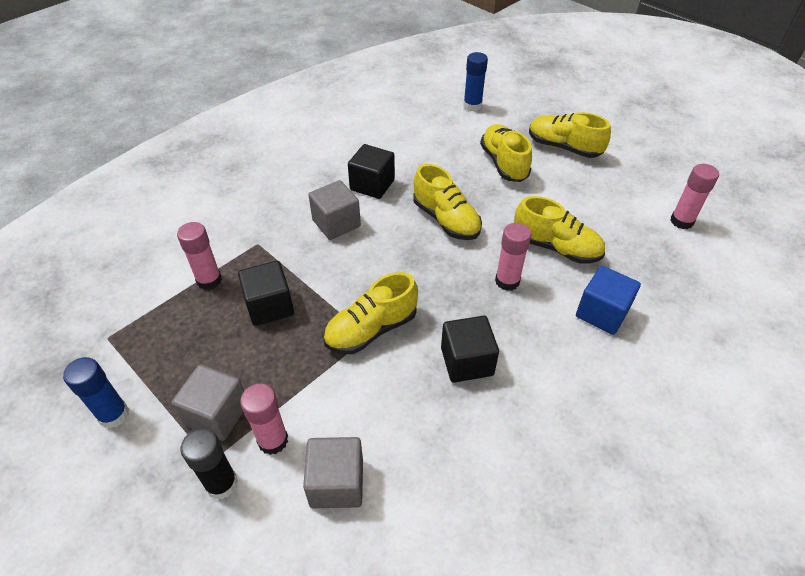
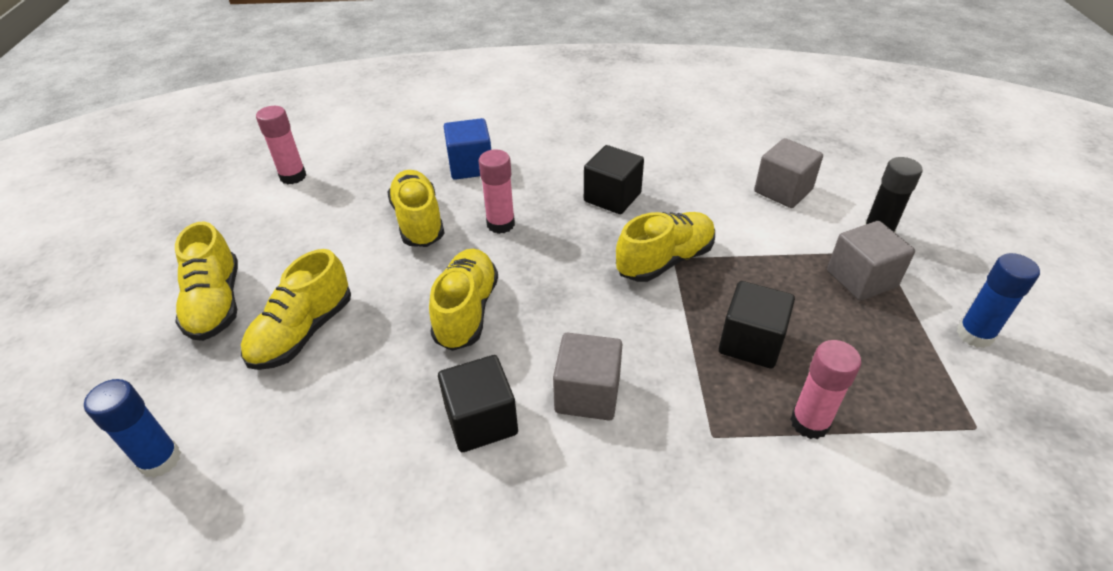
camera: 135 degrees left, 5 degrees down
pink glue stick [240,384,288,455] -> none
yellow shoe [323,272,418,354] -> yellow shoe turned 45 degrees counterclockwise [616,212,715,282]

